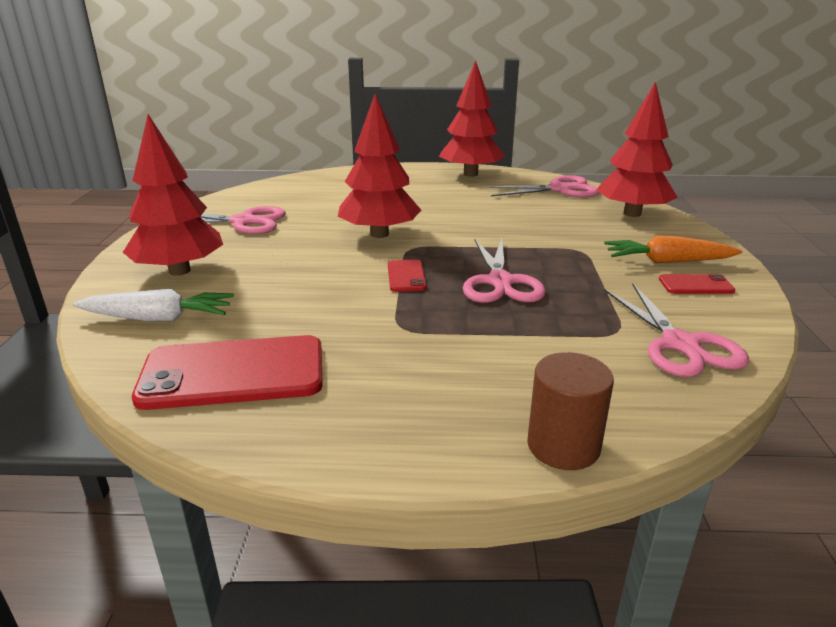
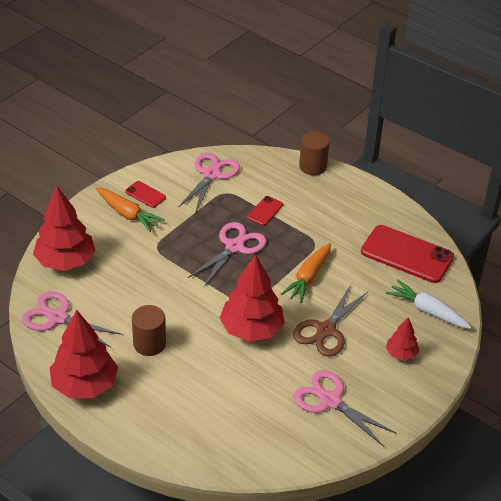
camera: 145 degrees left, 15 degrees up
red tree [123,114,223,276] -> red tree [386,317,419,360], size x0.51
red phone [388,260,427,292] -> red phone moved to [247,196,283,226]
none -> brown cylinder [132,305,166,356]
none -> orange carrot [281,243,331,303]
none -> brown scissors [293,285,369,357]

